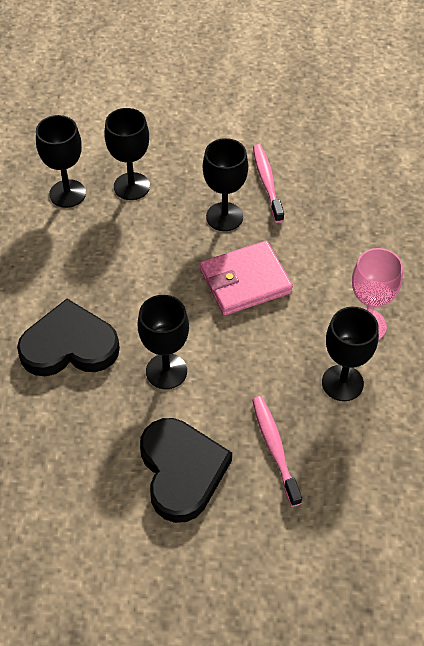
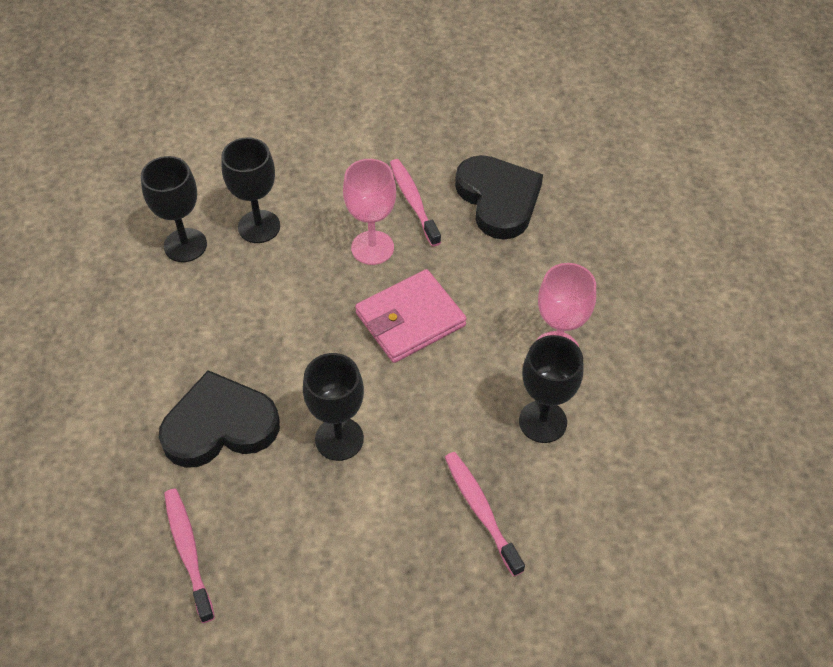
camera: 10 degrees left, 0 degrees up
black heart [140,418,232,523] -> black heart moved to [455,155,543,240]
black goblet [203,138,248,231] -> pink goblet [343,159,396,265]
none -> pink toothbrush [164,489,215,623]

